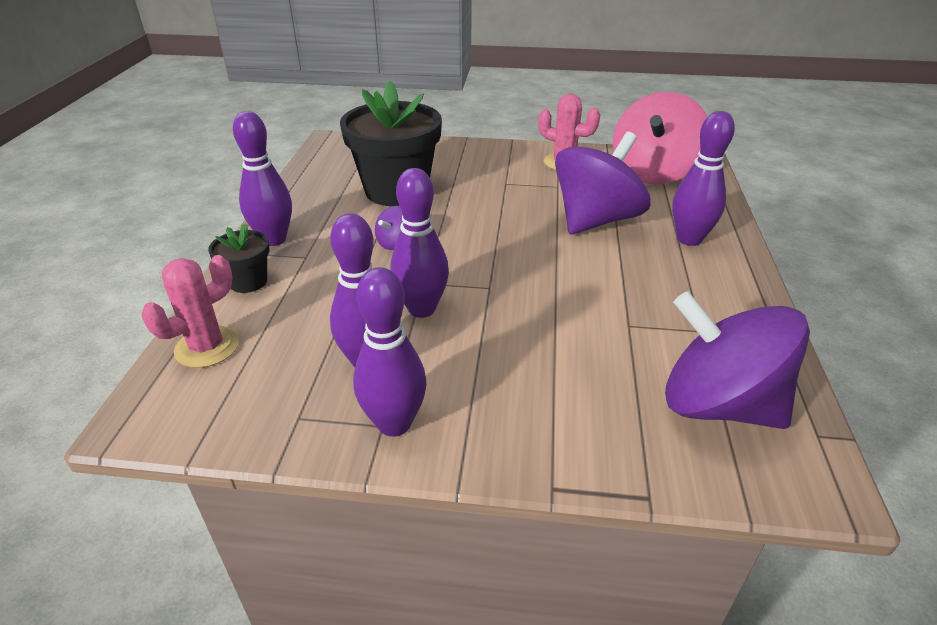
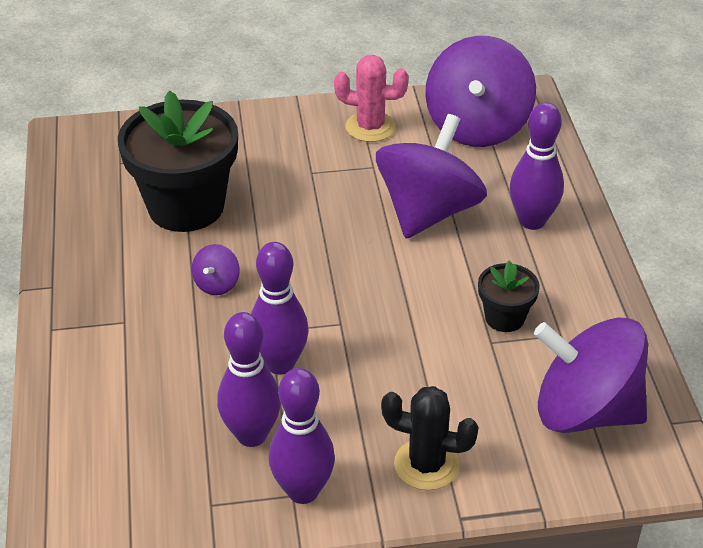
camera: 15 degrees left, 5 degrees up
pink cactus [141,255,239,368] -> none
black flower pot [208,224,270,293] -> black flower pot moved to [478,261,540,332]
purple bowling pin [233,111,292,246] -> none
pink spinning top [613,92,708,185] -> purple spinning top [425,36,536,147]
none -> black cactus [381,386,479,490]

